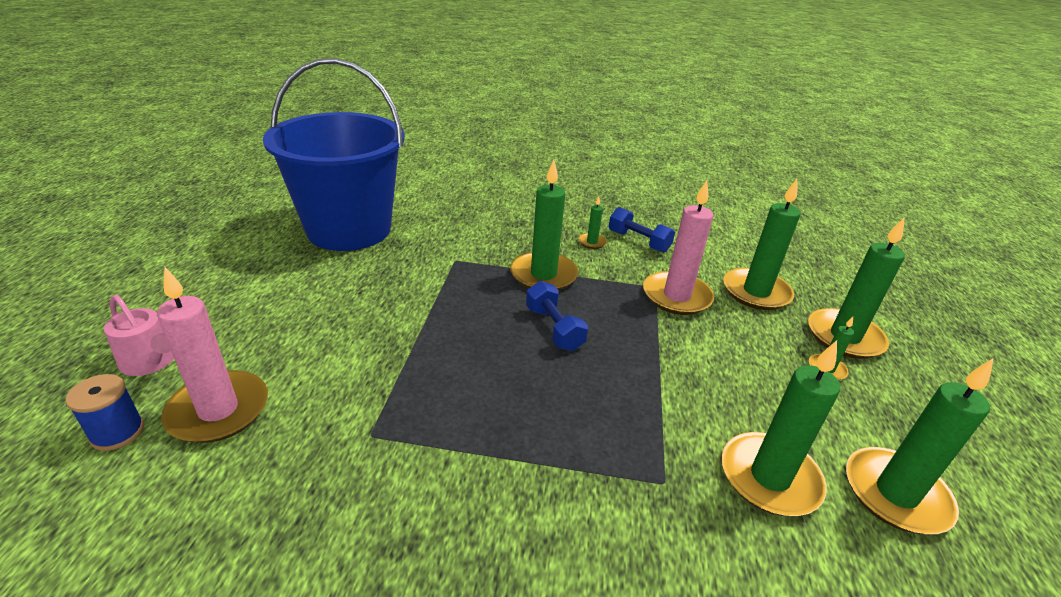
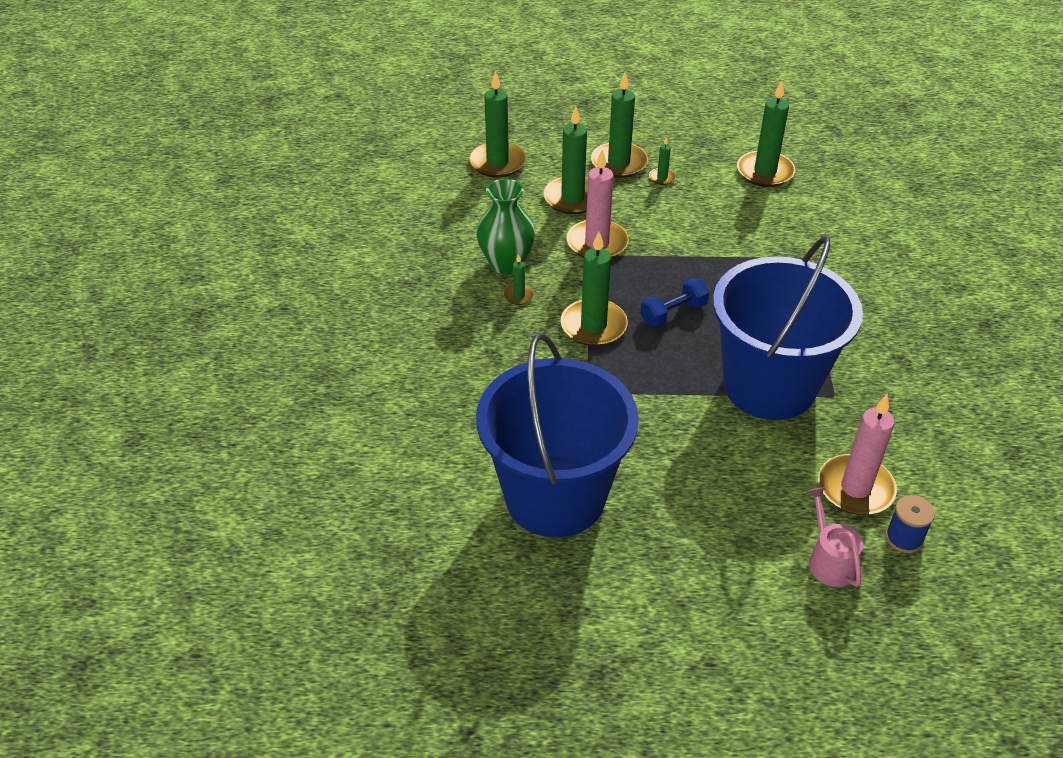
camera: 95 degrees left, 10 degrees up
pink watering can [104,295,174,376] -> pink watering can turned 45 degrees counterclockwise [807,487,863,587]
blue dumbbell [609,207,675,253] -> green vase [476,179,535,275]
green candle [722,340,840,516] -> green candle moved to [469,71,526,178]
none -> blue bucket [713,236,863,420]

